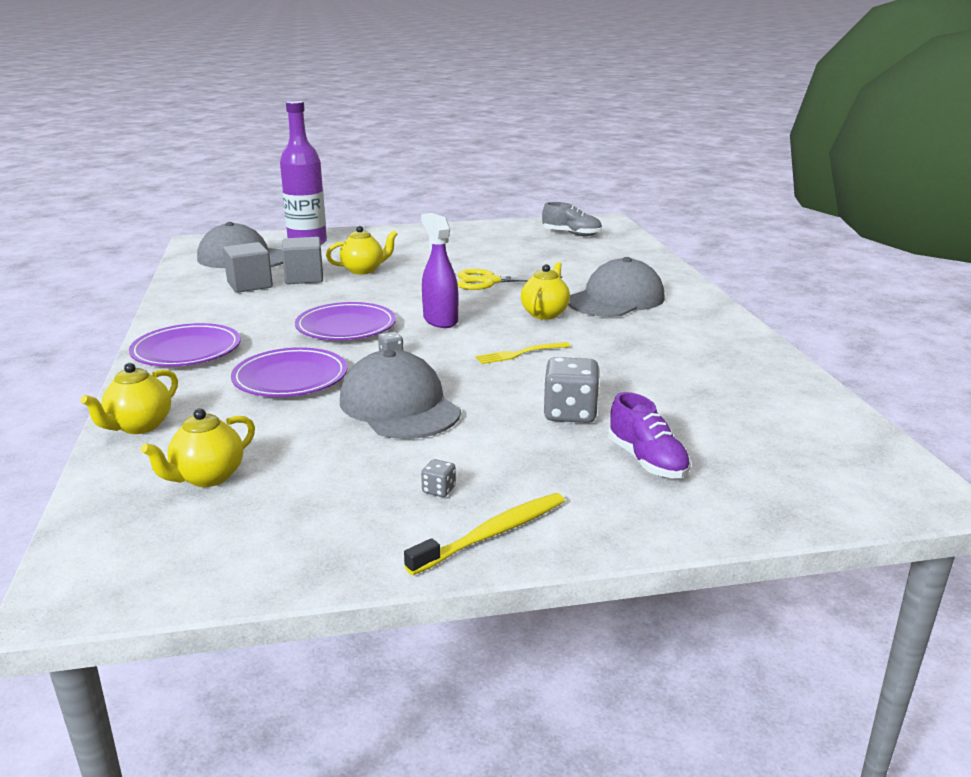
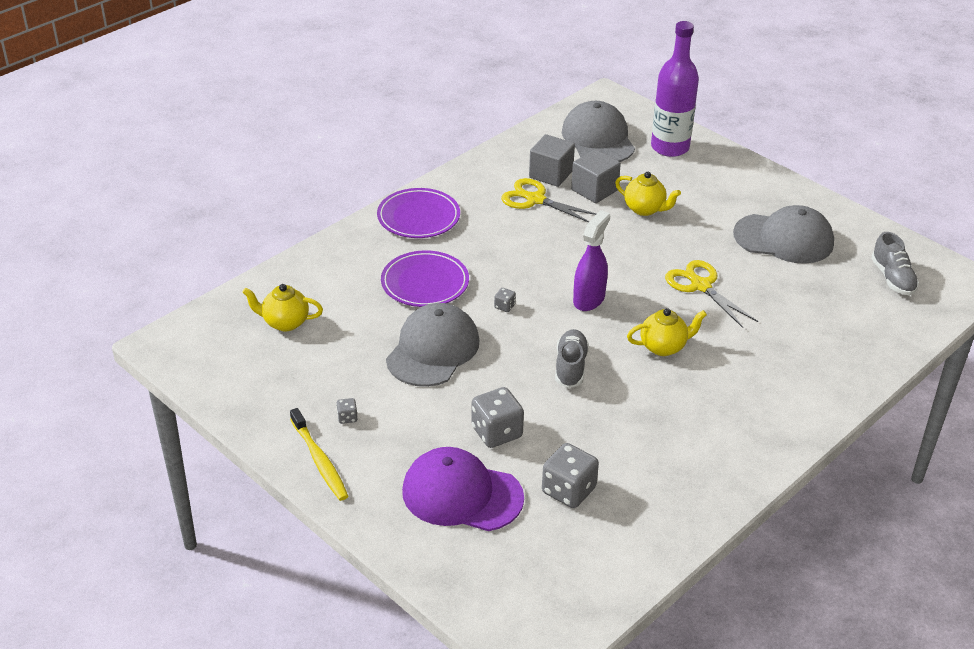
camera: 55 degrees right, 15 degrees up
yellow teapot [81,363,178,434] -> none
purple plate [295,302,396,340] -> none
yellow toothbrush [404,493,565,575] -> yellow toothbrush turned 45 degrees clockwise [290,408,348,501]
yellow fork [476,342,570,364] -> grey shoe [555,329,589,388]
grey cap [568,257,665,317] -> grey cap moved to [733,205,834,264]
purple shoe [608,392,691,478] -> purple cap [402,447,524,531]
none -> yellow scissors [501,178,597,222]
none -> grey dice [542,443,599,508]

